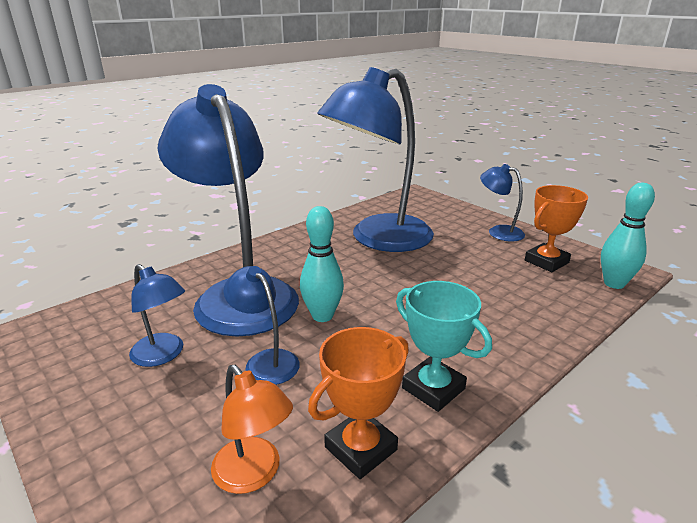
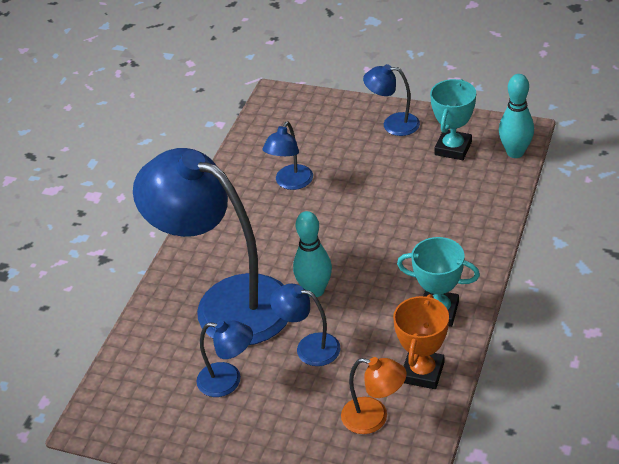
camera: 25 degrees left, 15 degrees up
blue lamp [317,67,434,252] -> blue lamp [262,121,313,190], size x0.44
orange trophy [525,185,588,272] -> turquoise trophy [430,79,476,160]

